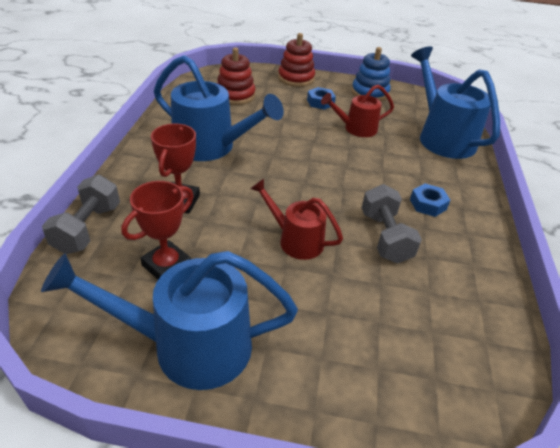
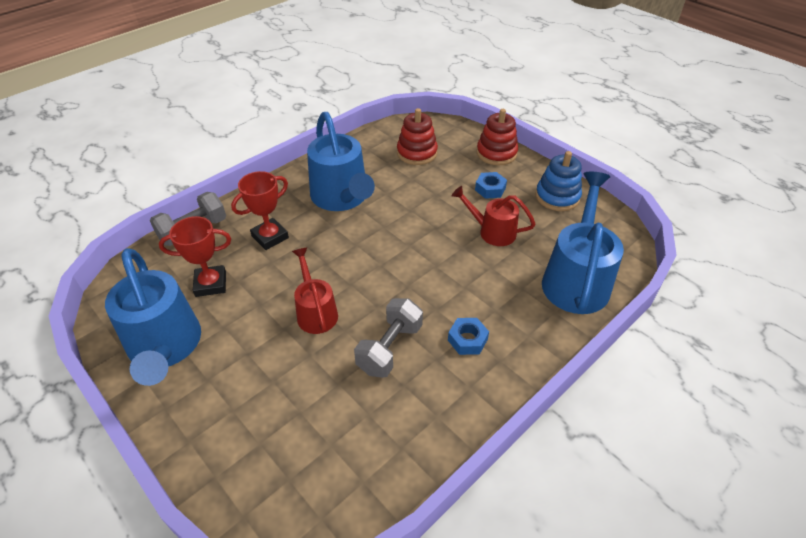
camera: 40 degrees right, 5 degrees up
blue watering can [41,251,298,390] -> blue watering can turned 150 degrees counterclockwise [105,248,201,386]

